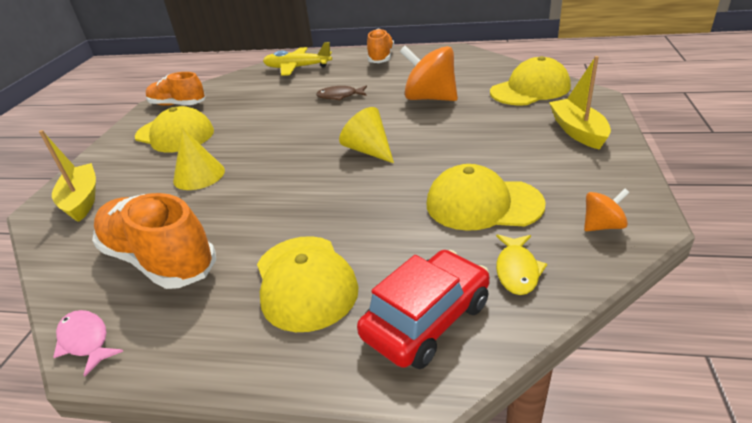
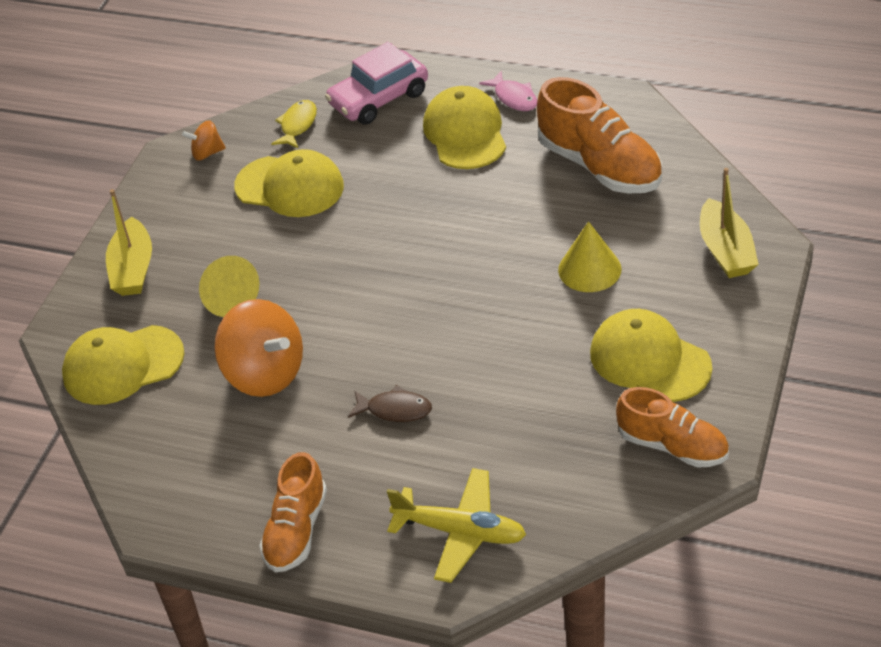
camera: 170 degrees left, 10 degrees up
pink fish [53,310,123,377] -> pink fish moved to [479,71,537,111]
yellow cone [339,107,394,163] -> yellow cone moved to [199,256,259,317]
red car [357,250,490,369] -> pink car [325,42,428,125]

